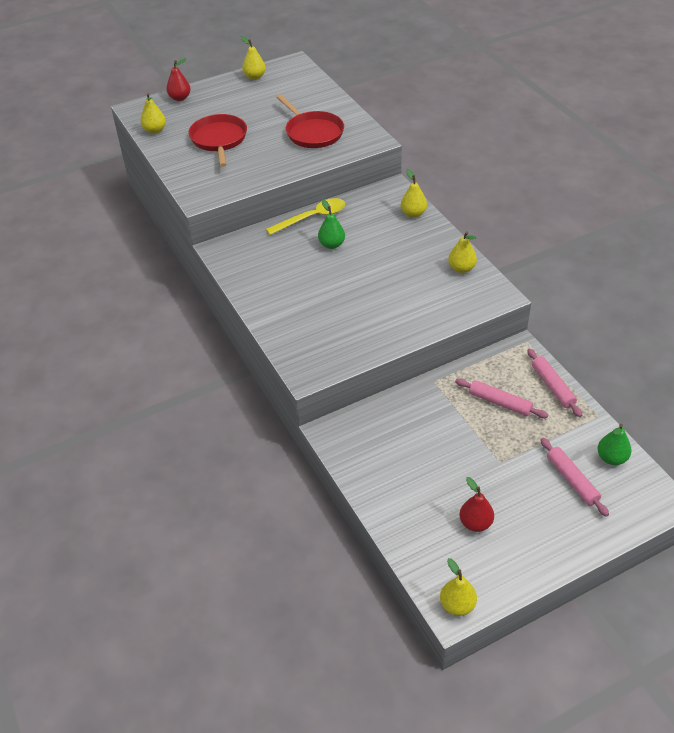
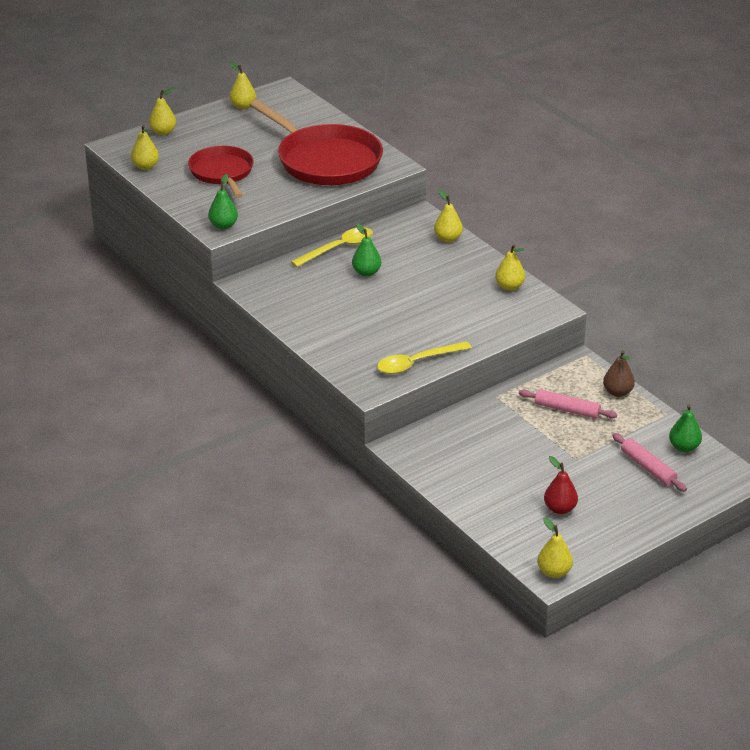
camera: 10 degrees left, 10 degrees down
red pear [166,58,191,101] -> yellow pear [149,87,176,135]
red pan [276,94,344,148] -> red pan [249,100,383,185], size x1.61
pink rolling pin [527,349,582,417] -> brown pear [603,350,635,397]
none -> green pear [208,174,238,229]
none -> yellow spoon [377,341,472,374]

